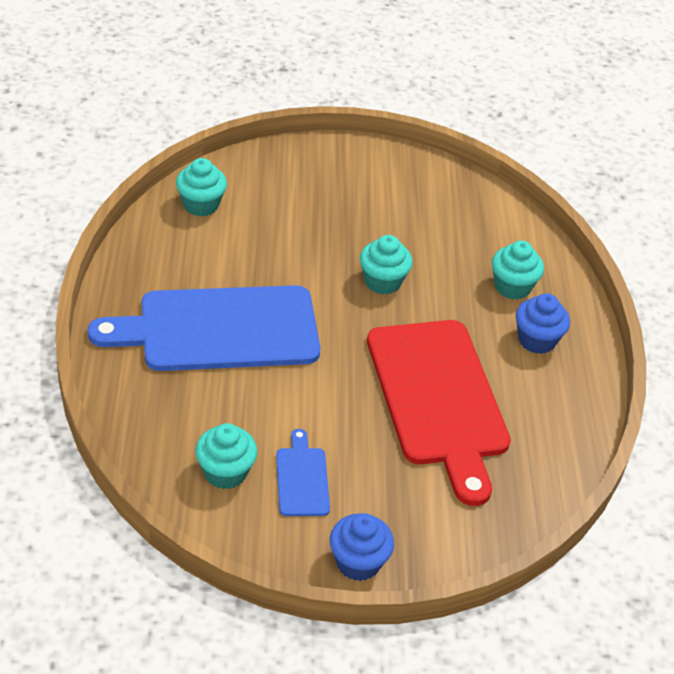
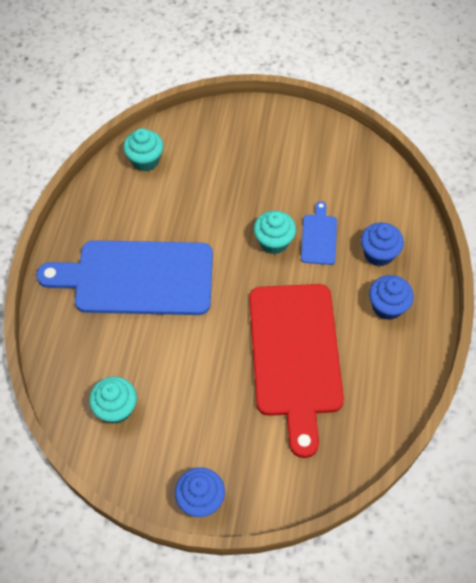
camera: 15 degrees right, 15 degrees up
blue cutting board [276,429,330,516] -> blue cutting board moved to [301,201,337,265]
turquoise cupcake [492,241,544,300] -> blue cupcake [361,222,404,266]

